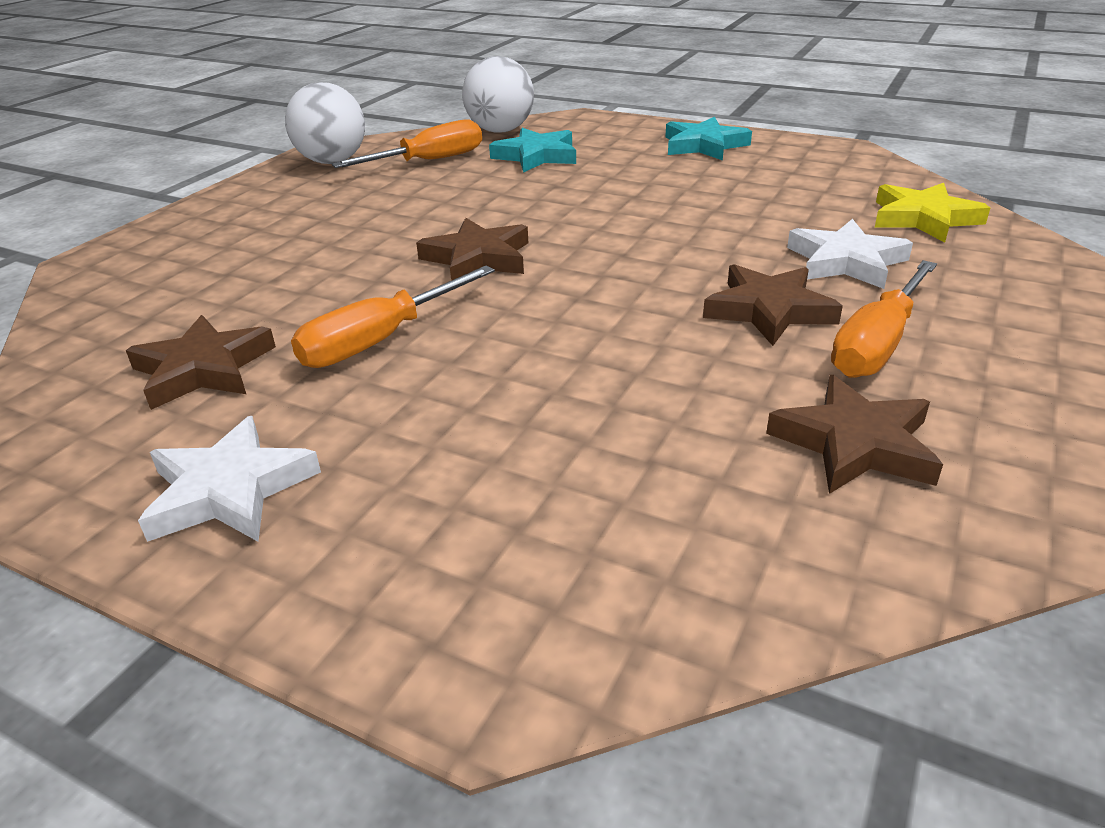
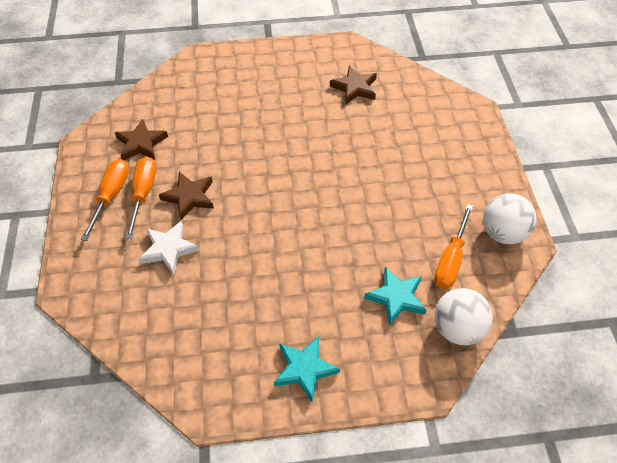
camera: 145 degrees right, 20 degrees up
white star [138,416,321,542] -> none
orange screwdriver [291,266,495,368] -> orange screwdriver moved to [81,159,129,241]
brown star [416,218,528,281] -> none
yellow star [875,183,990,242] -> none

